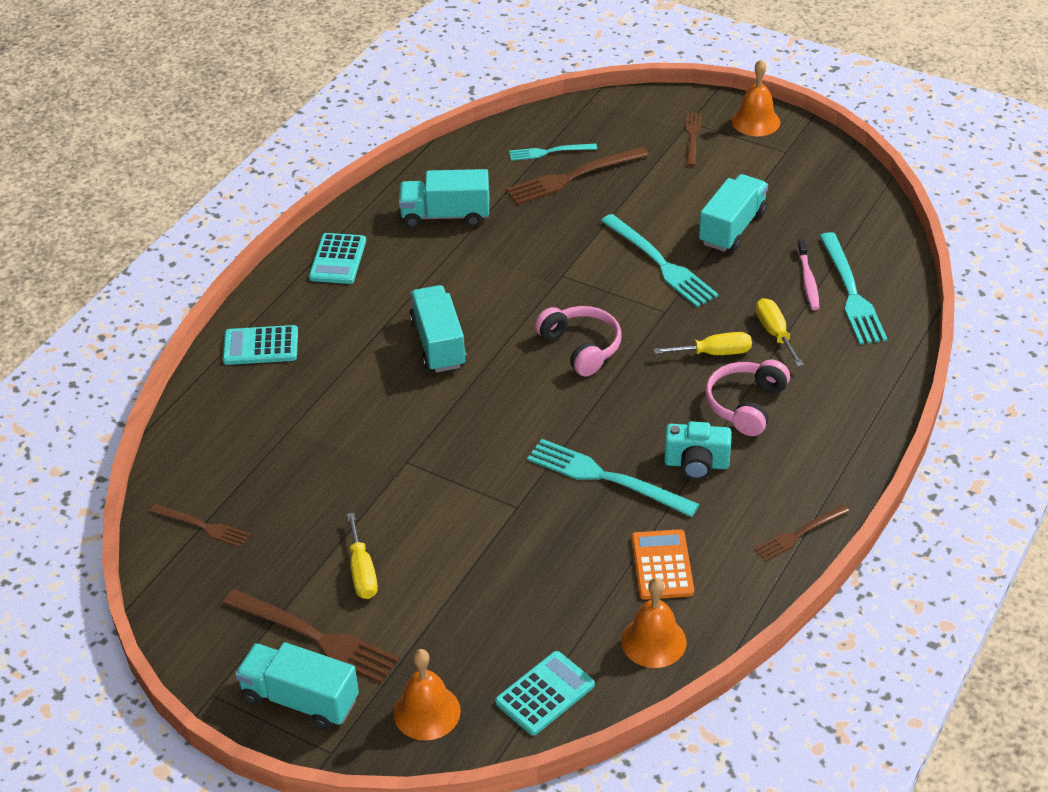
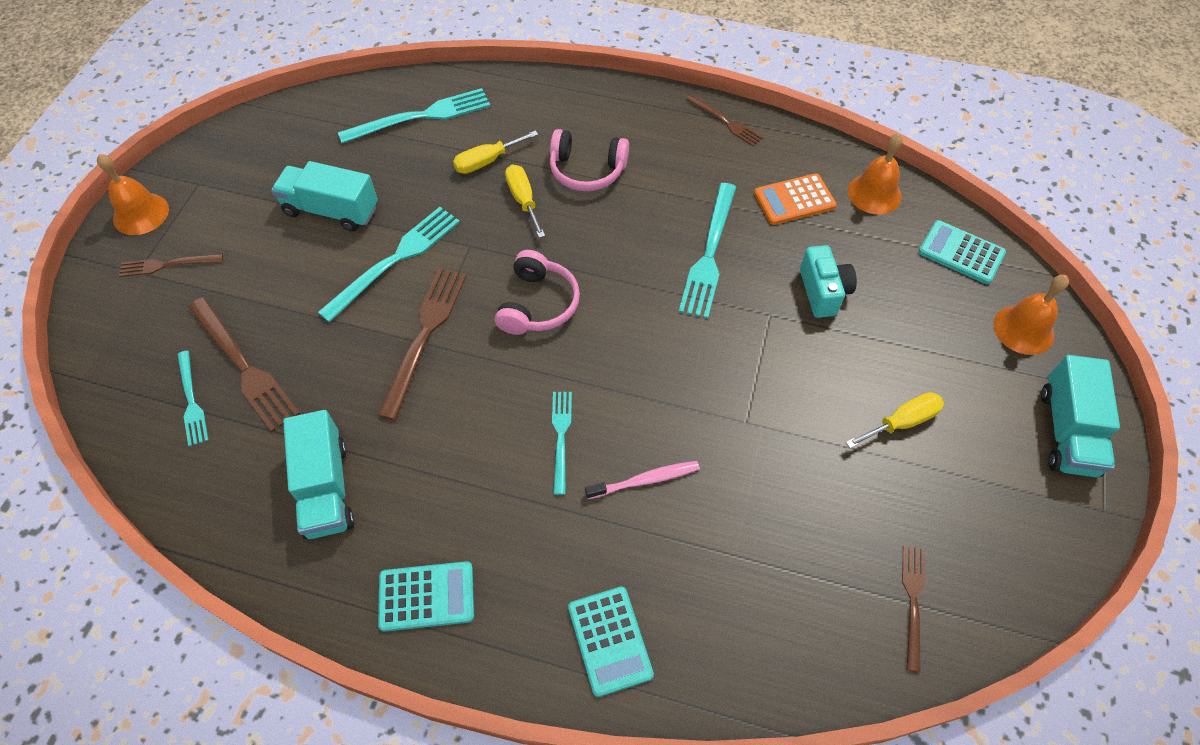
camera: 105 degrees left, 15 degrees up
brown fork [223,589,400,683] -> brown fork moved to [377,268,467,420]
turquoise truck [409,285,467,373] -> turquoise fork [552,392,572,495]
pink headphones [535,306,622,376] -> pink headphones turned 150 degrees clockwise [495,250,580,335]
turquoise camera [664,421,732,480] -> turquoise camera moved to [800,245,857,318]
pink toothbrush [797,239,819,310] -> pink toothbrush moved to [585,461,700,499]

